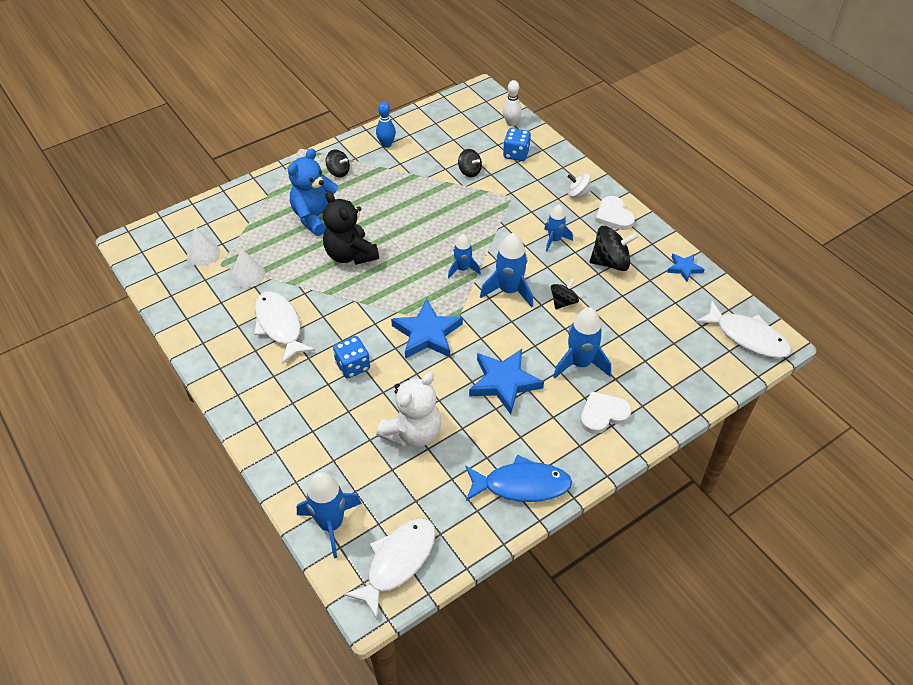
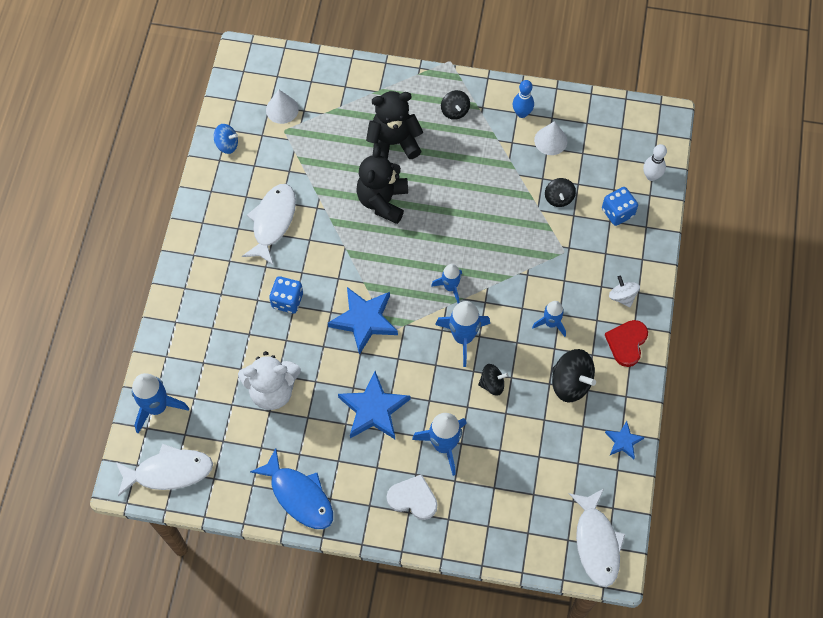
camera: 45 degrees right, 15 degrees up
white cone [231,248,265,288] -> white cone moved to [534,121,567,155]
blue teddy bear [288,148,338,236] -> black teddy bear [366,91,423,159]
white heart [595,196,635,230] -> red heart [605,320,648,367]
none -> blue spinning top [214,124,238,154]

